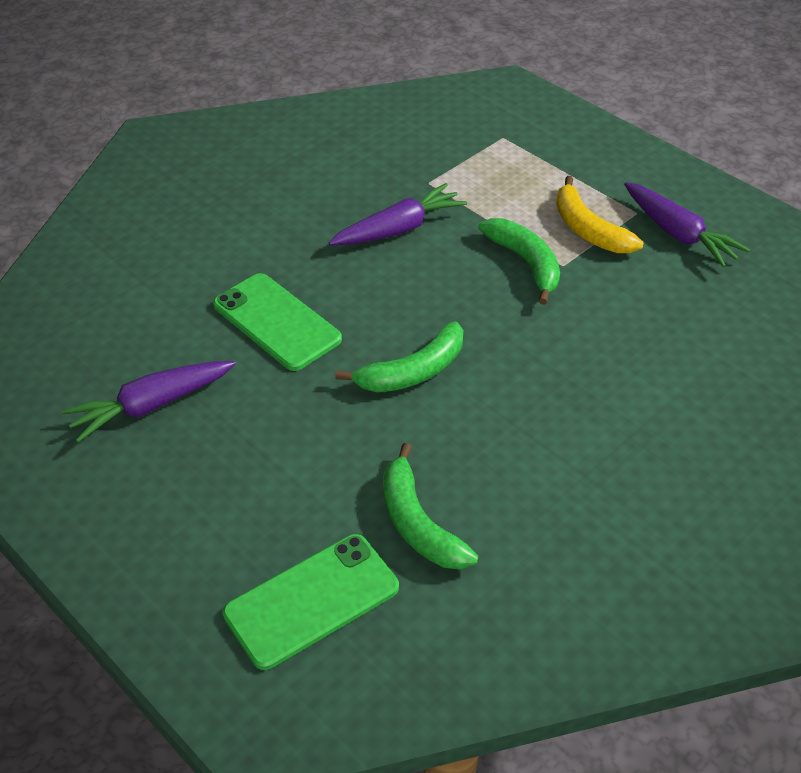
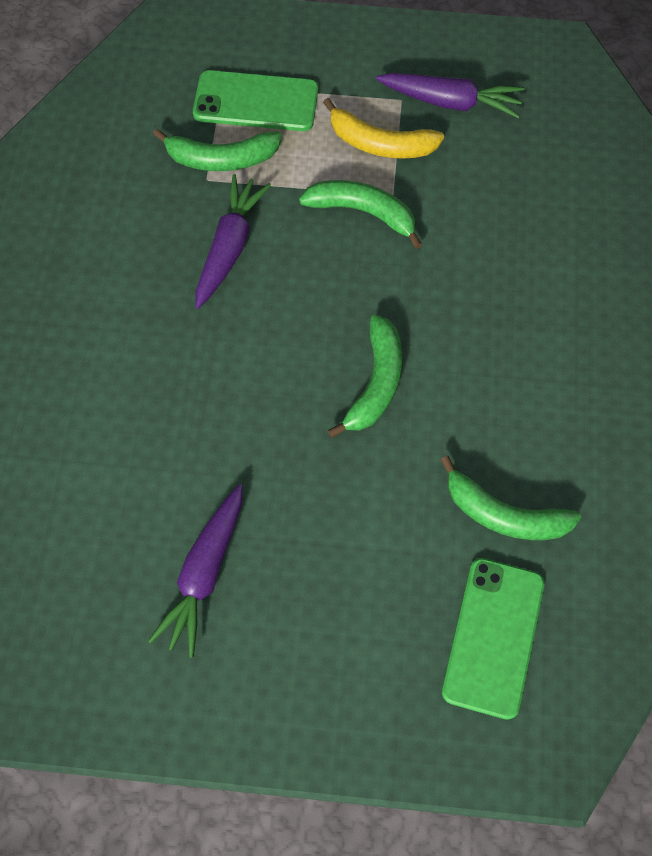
camera: 40 degrees left, 20 degrees up
green phone [213,273,342,371] -> green phone moved to [193,70,318,131]
none -> green banana [153,129,282,171]

